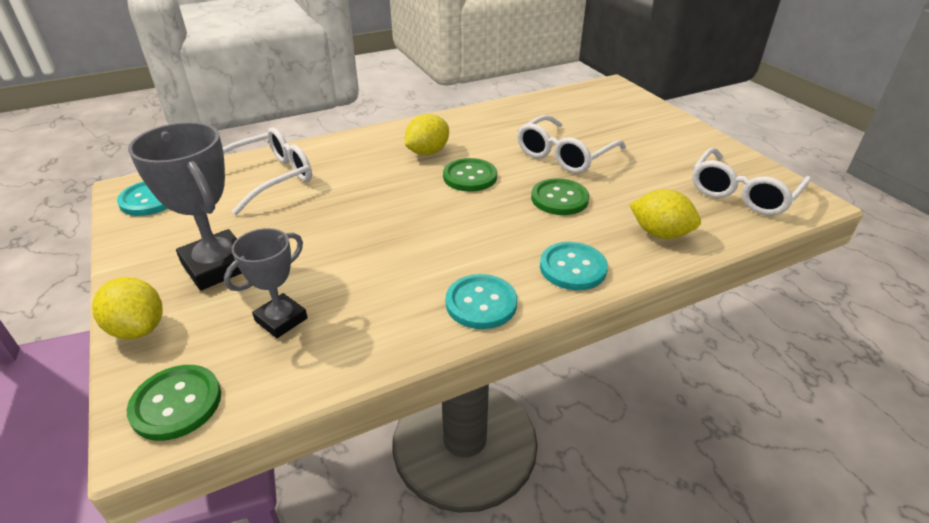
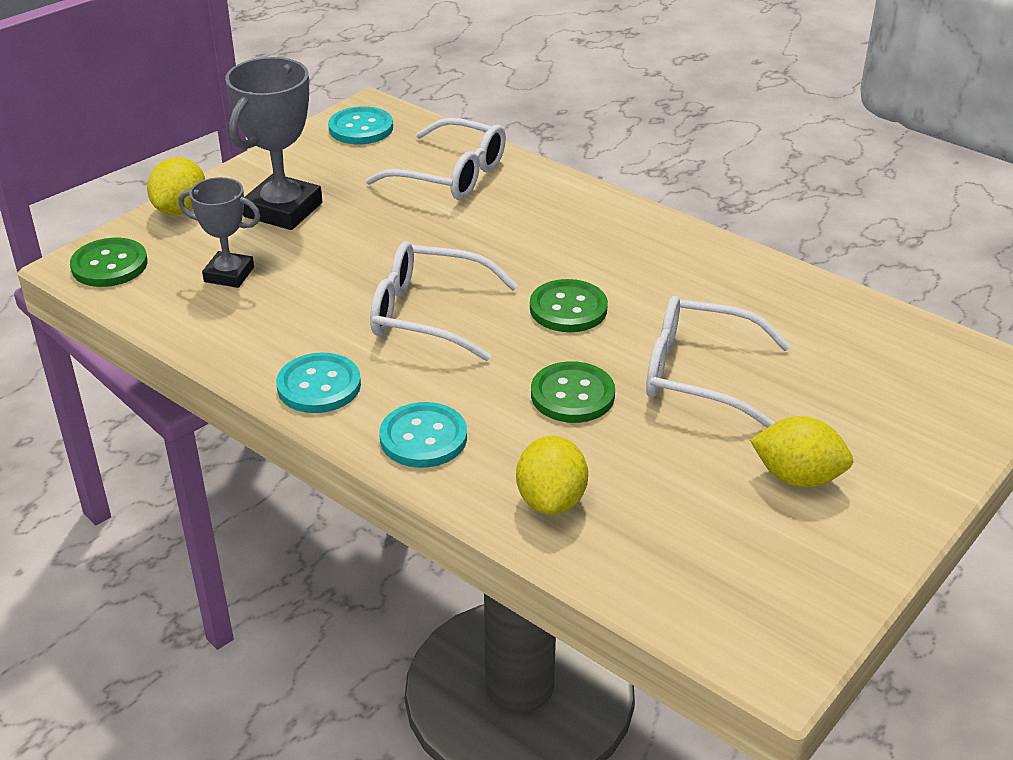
camera: 65 degrees right, 0 degrees up
yellow lemon [405,114,449,155] -> yellow lemon moved to [750,416,853,487]
white glasses [692,148,811,215] -> white glasses moved to [370,241,518,361]

